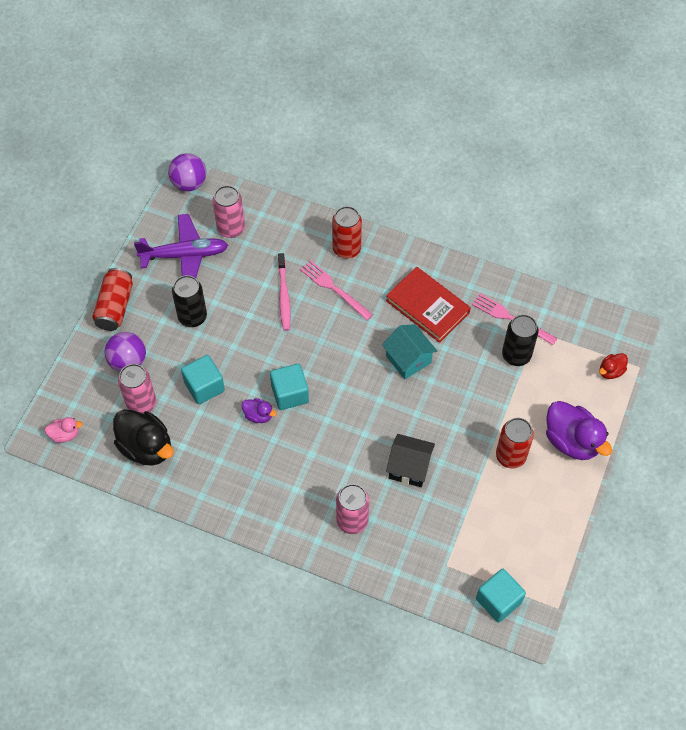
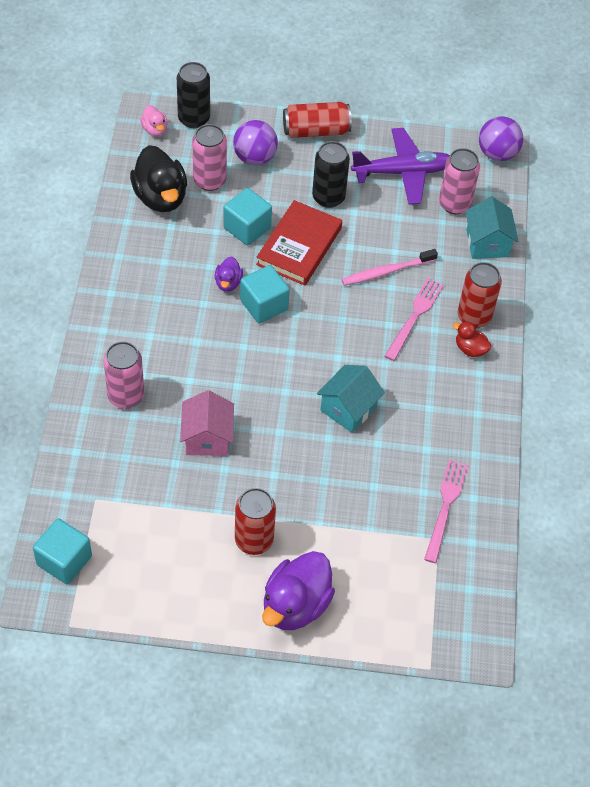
camera: 70 degrees right, 5 degrees down
black duck [113,409,174,466] -> black duck turned 45 degrees counterclockwise [130,145,187,212]
purple plane [134,214,228,278] -> purple plane turned 75 degrees counterclockwise [351,128,450,205]
red book [386,267,471,343] -> red book moved to [256,200,342,286]
black house [386,434,435,487] -> pink house [180,390,234,456]
black can [502,314,539,366] -> black can moved to [177,62,210,128]
red duck [599,353,628,379] -> red duck moved to [453,321,491,357]
none -> turquoise house [465,197,519,259]

